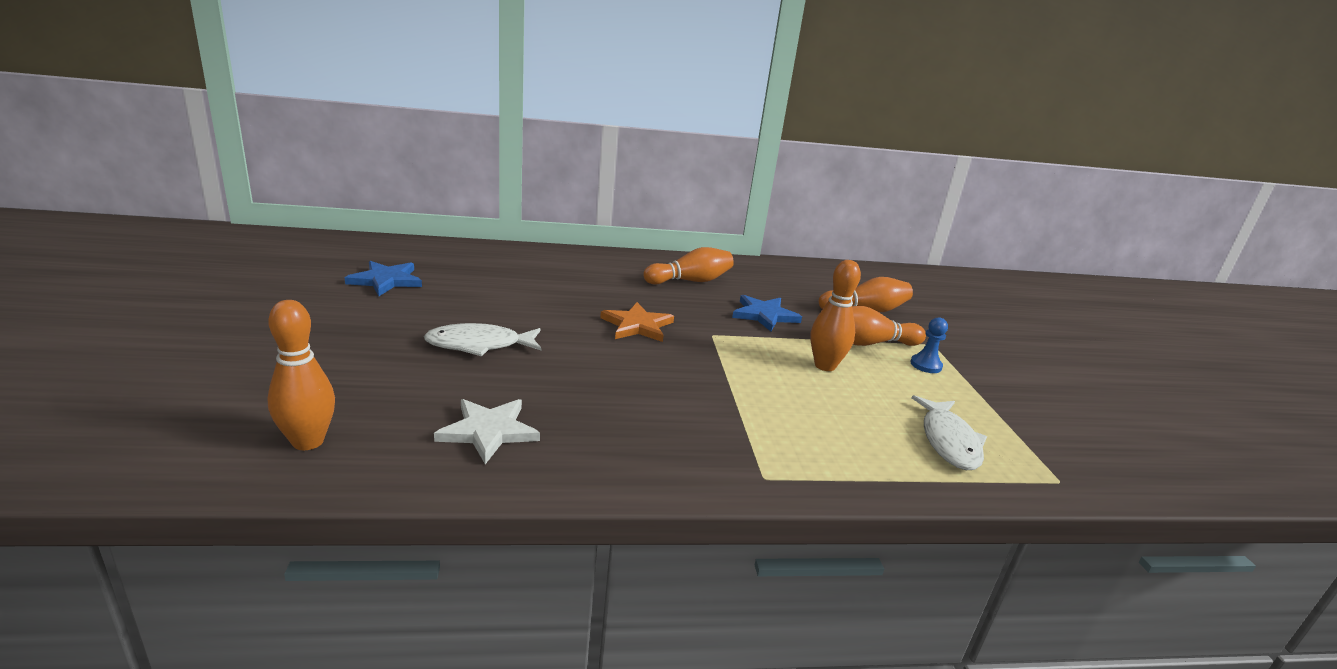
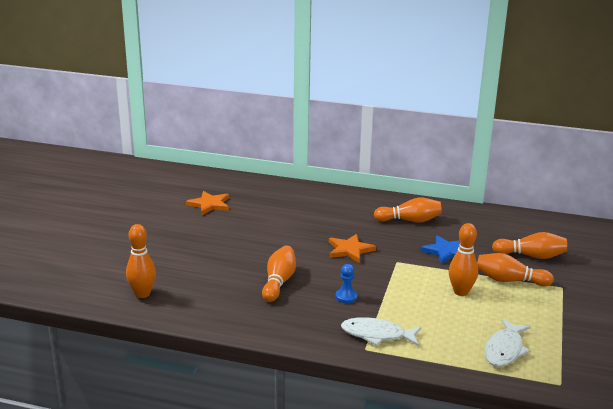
camera: 25 degrees right, 0 degrees up
blue star [345,261,422,296] -> orange star [186,191,229,215]
white fish [424,323,541,356] -> white fish moved to [341,317,421,346]
white star [434,399,540,464] -> none
blue pawn [911,317,948,373] -> blue pawn moved to [336,264,357,303]
none -> orange bowling pin [262,246,296,302]

